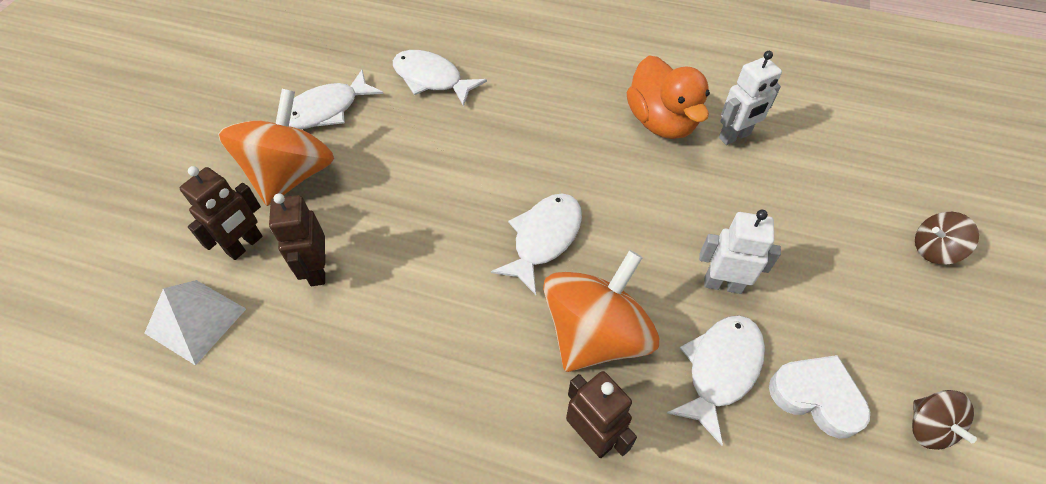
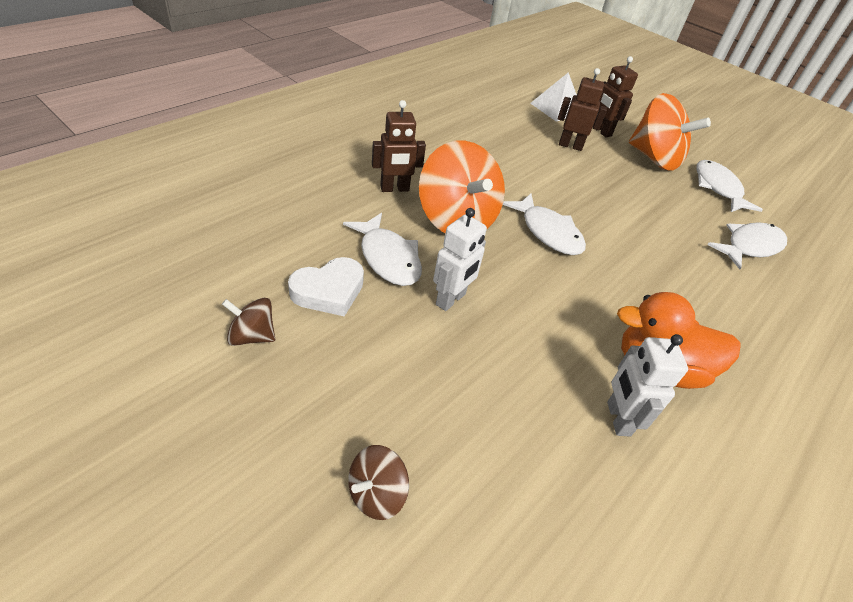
camera: 110 degrees right, 10 degrees down
brown spinning top [915,212,979,265] -> brown spinning top turned 150 degrees counterclockwise [348,445,409,520]

